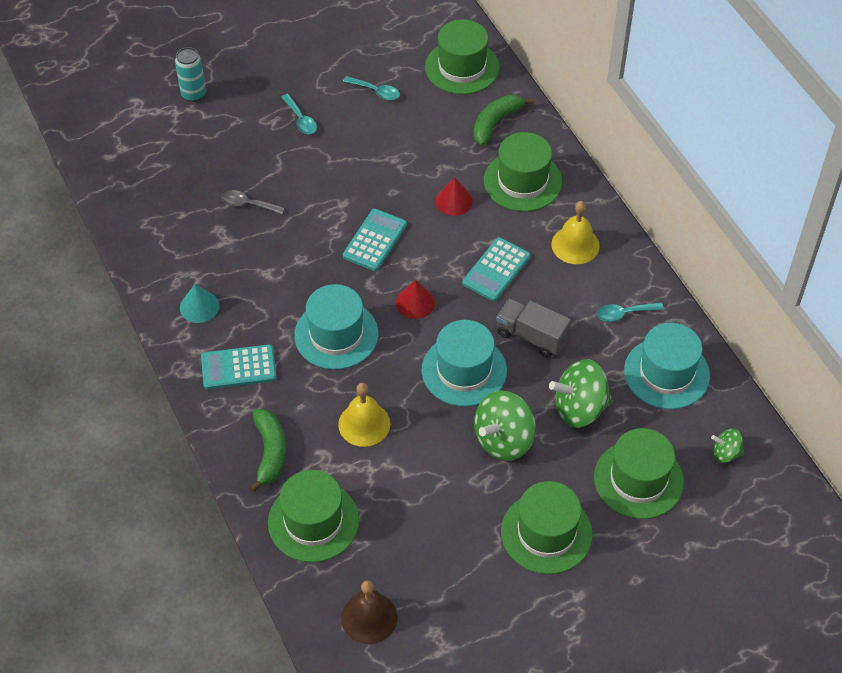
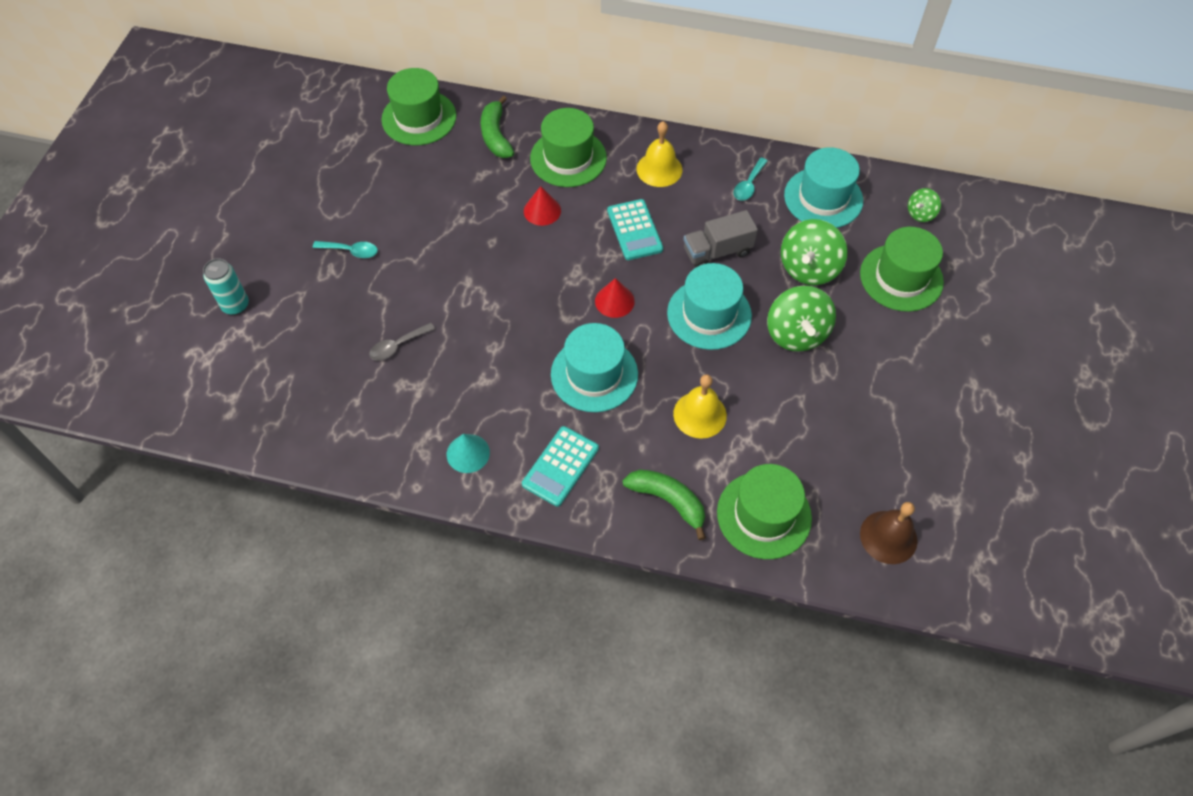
camera: 50 degrees left, 5 degrees up
turquoise spoon [343,76,400,100] -> none
turquoise calculator [343,209,407,271] -> none
green hat [501,481,593,574] -> none

